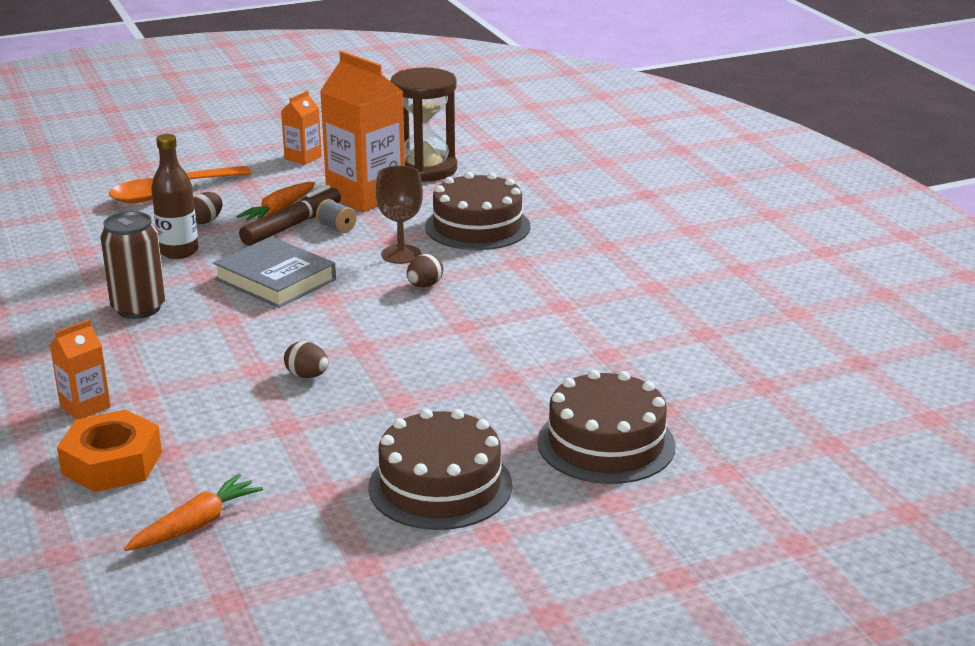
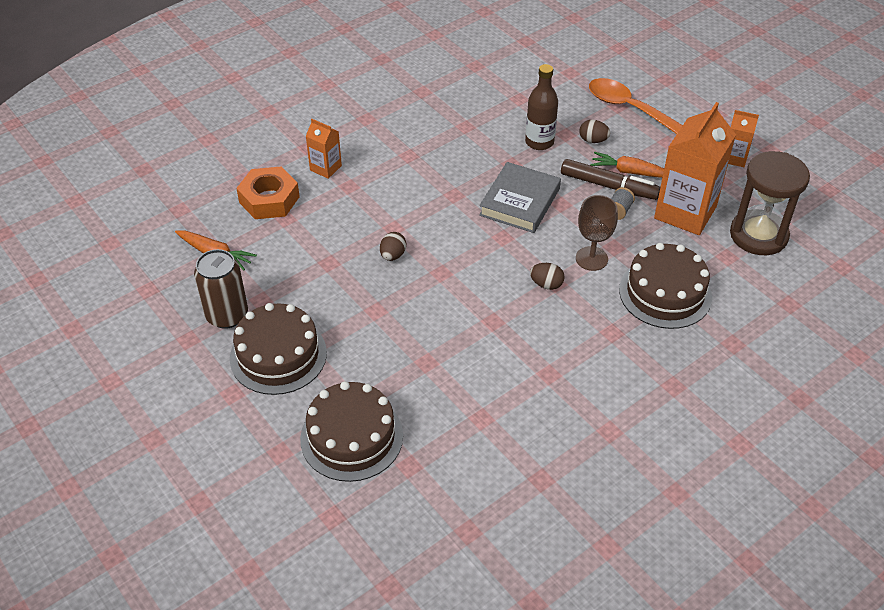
camera: 75 degrees right, 20 degrees up
brown can [100,211,166,319] -> brown can moved to [194,249,248,329]

